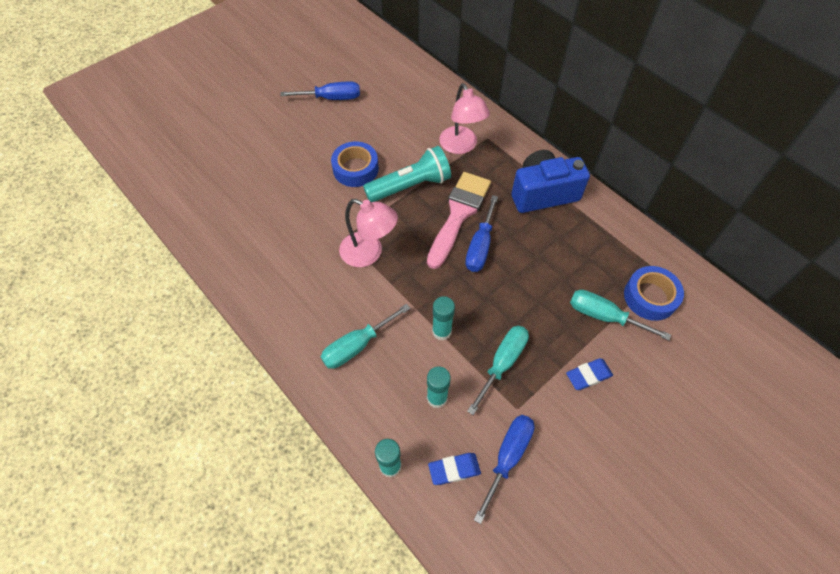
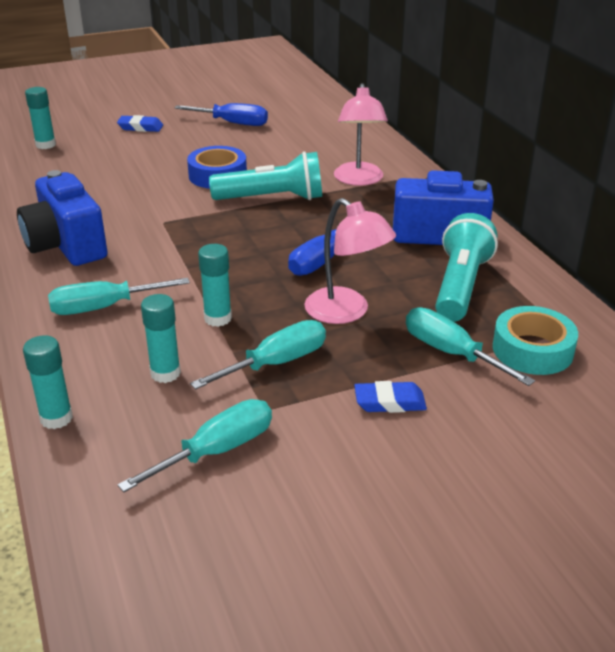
camera: 20 degrees right, 25 degrees down
pink lamp [339,199,398,267] -> pink lamp moved to [304,198,396,324]
pink brush [427,172,491,269] -> none
blue eraser [428,453,481,485] -> blue eraser moved to [117,115,163,132]
blue screwdriver [474,415,535,524] -> turquoise screwdriver [117,399,272,492]
blue tape [624,266,684,321] -> turquoise tape [493,306,578,375]
none -> blue camera [17,170,108,266]
none -> turquoise glue stick [25,87,56,149]
none -> turquoise flashlight [435,213,498,322]

